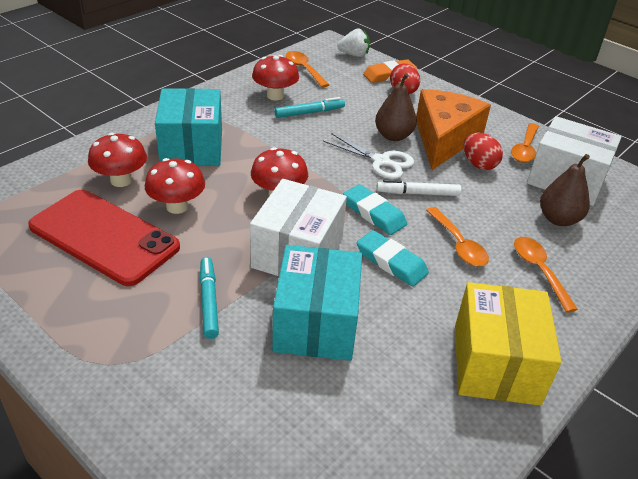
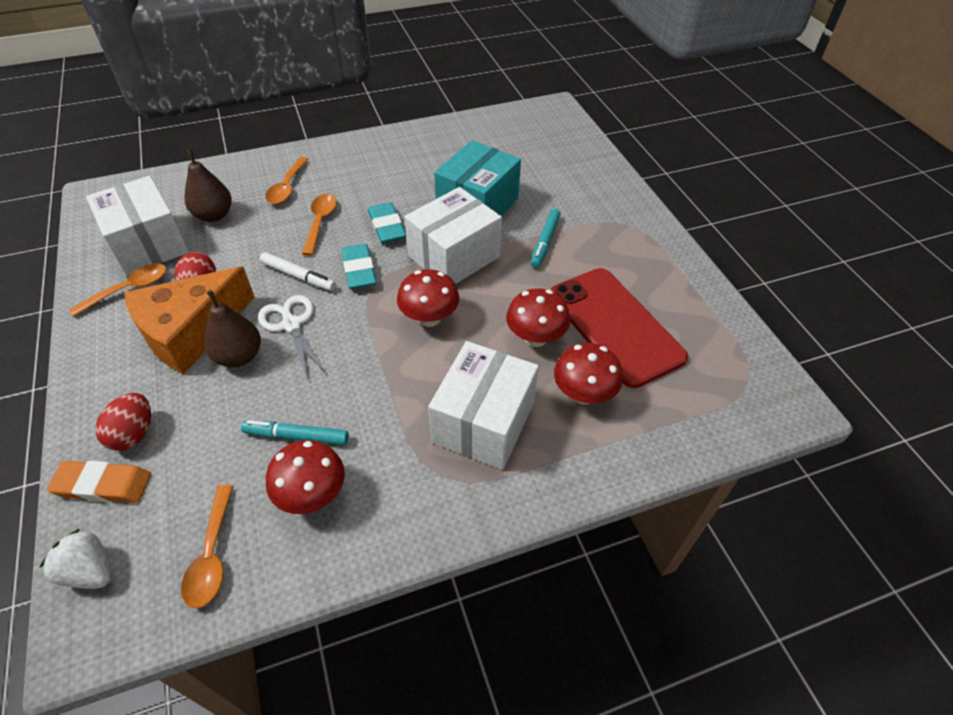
camera: 150 degrees left, 10 degrees up
turquoise box [155,88,222,166] -> white box [428,341,539,470]
yellow box [455,282,561,406] -> none

